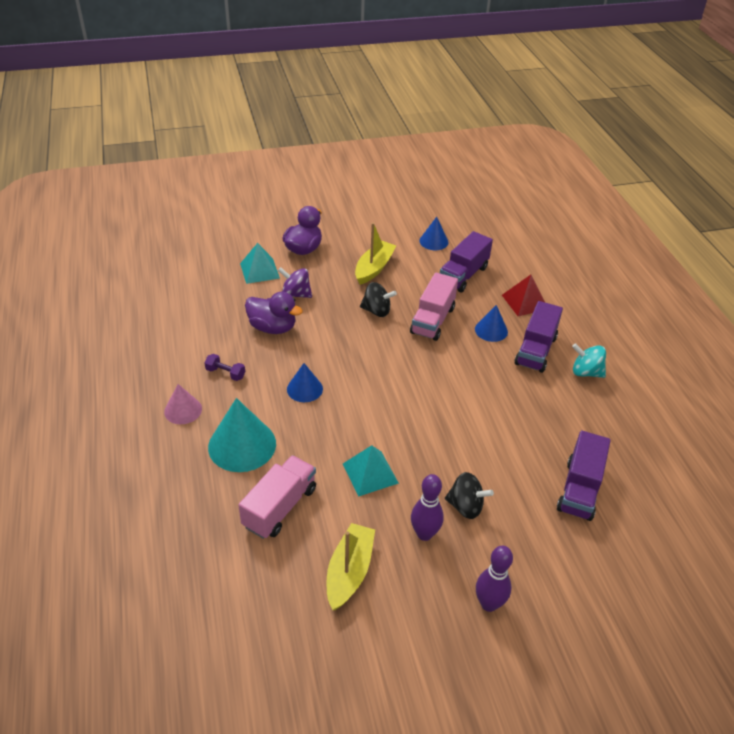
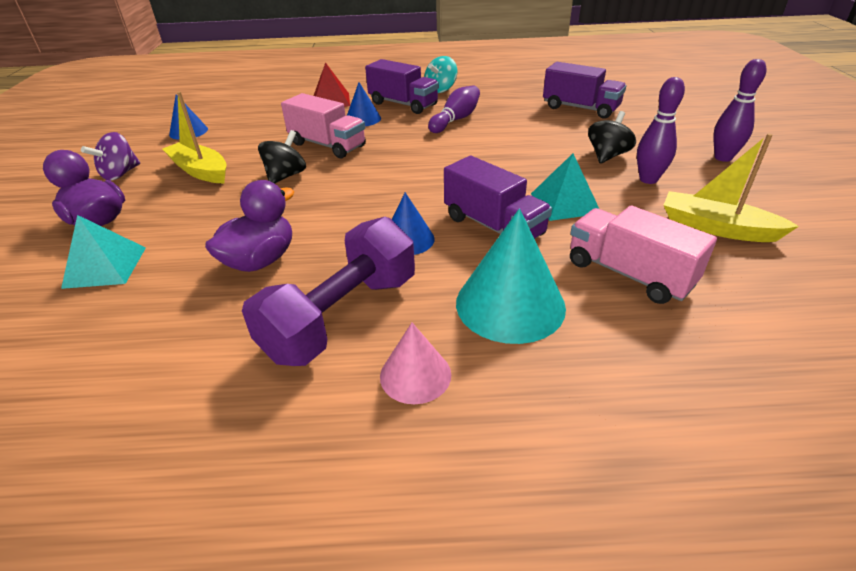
camera: 75 degrees left, 5 degrees down
purple dumbbell [204,354,245,381] -> purple dumbbell [242,217,415,366], size x2.45
purple spinning top [278,267,312,298] -> purple spinning top moved to [81,132,140,181]
purple truck [440,231,493,292] -> purple truck moved to [444,156,552,239]
none -> purple bowling pin [428,86,480,133]

